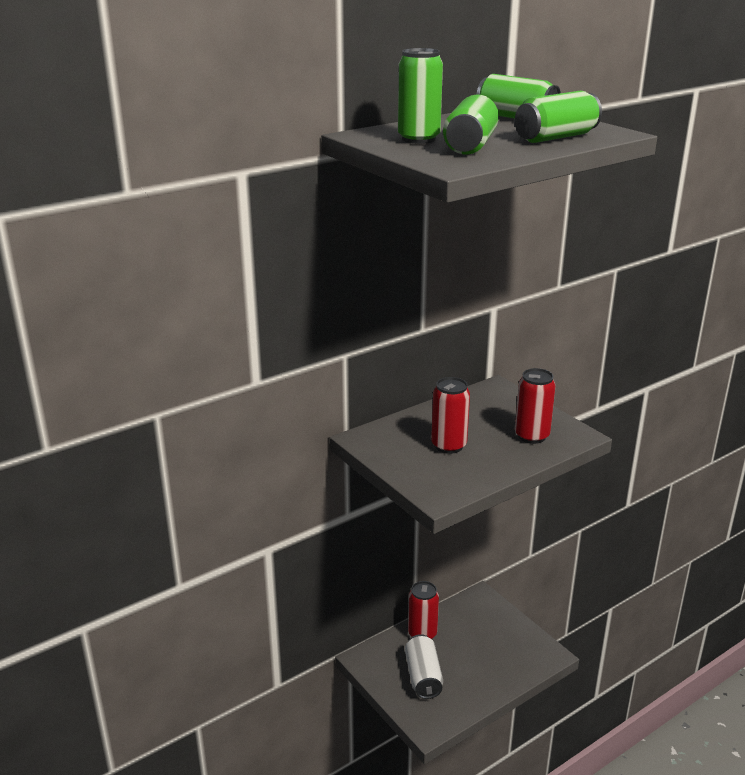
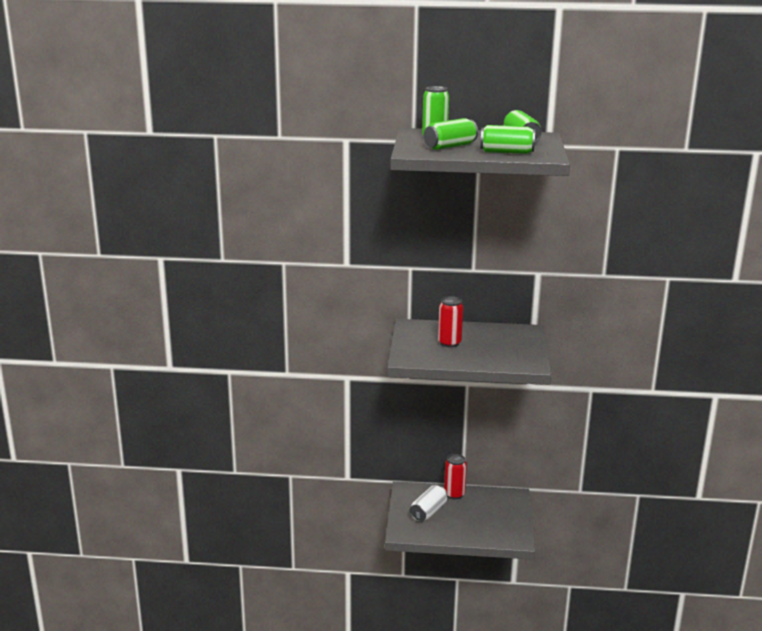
camera: 40 degrees right, 5 degrees down
red can [515,368,556,444] -> none

